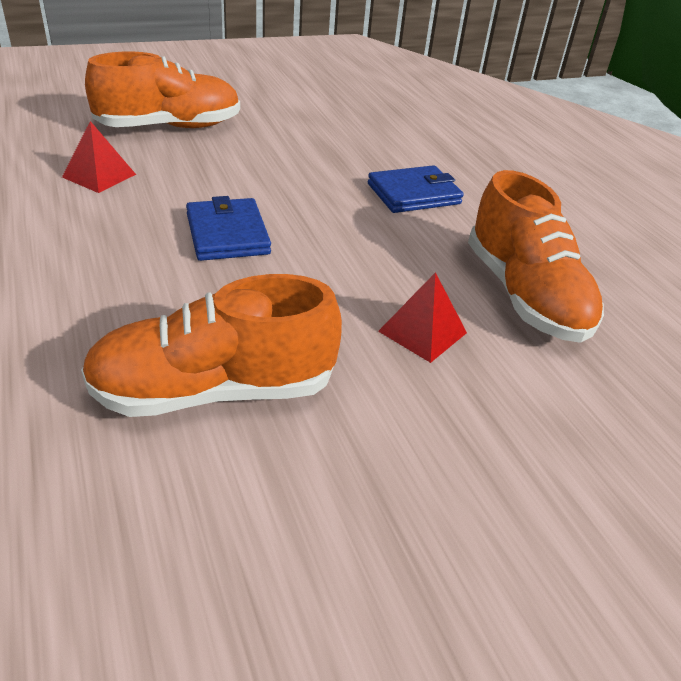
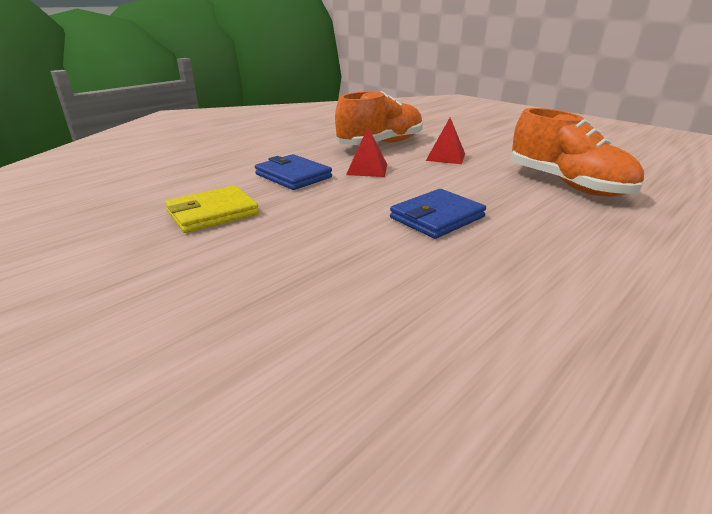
camera: 110 degrees left, 10 degrees down
red pyramid [62,121,136,193] -> red pyramid moved to [346,127,387,177]
orange shoe [85,52,240,128] -> none
none -> yellow wallet [165,185,259,233]

